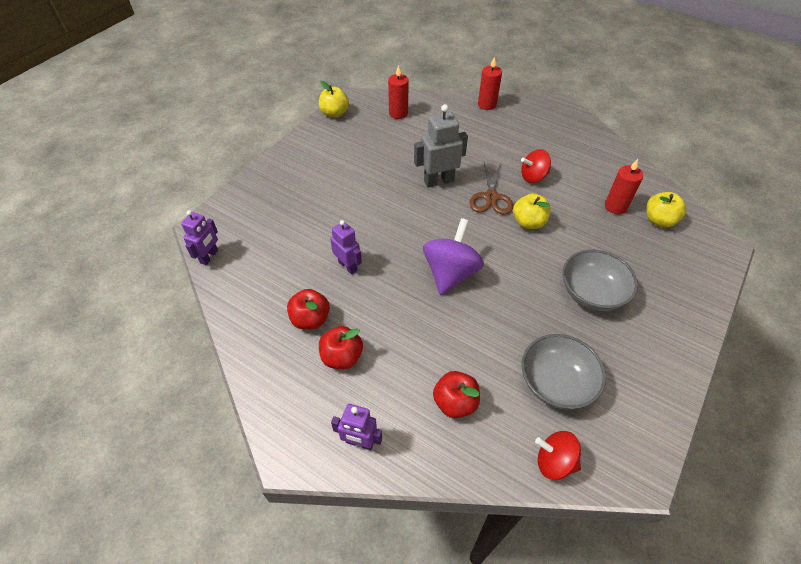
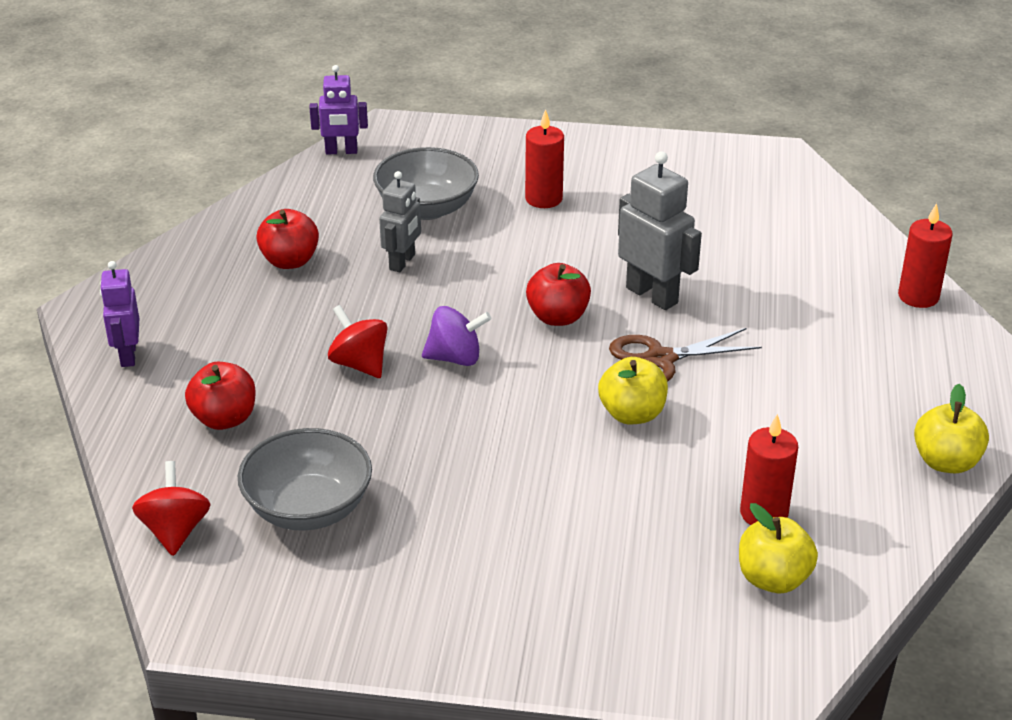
camera: 65 degrees right, 15 degrees down
yellow apple [319,81,349,118] -> yellow apple moved to [914,384,989,473]
red apple [319,326,363,369] -> red apple moved to [526,263,591,326]
purple robot [330,220,362,275] -> grey robot [379,171,421,272]
red candle [388,65,409,119] -> red candle moved to [525,109,564,208]
purple spinning top [423,218,484,295] -> purple spinning top [422,306,491,366], size x0.64
red spinning top [521,149,551,183] -> red spinning top moved to [328,305,387,378]
grey bowl [563,250,638,311] -> grey bowl moved to [373,147,479,220]

